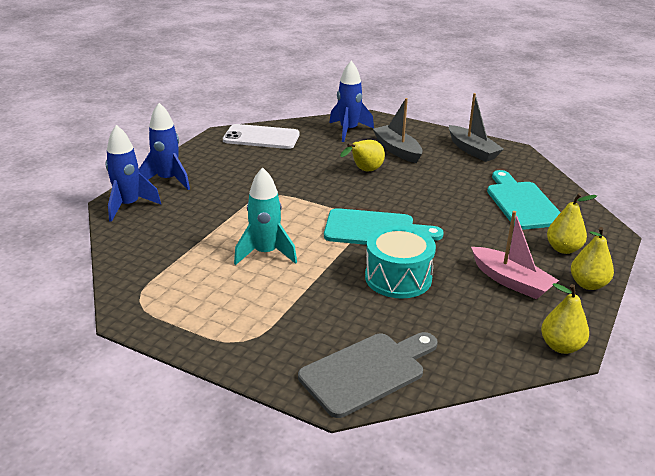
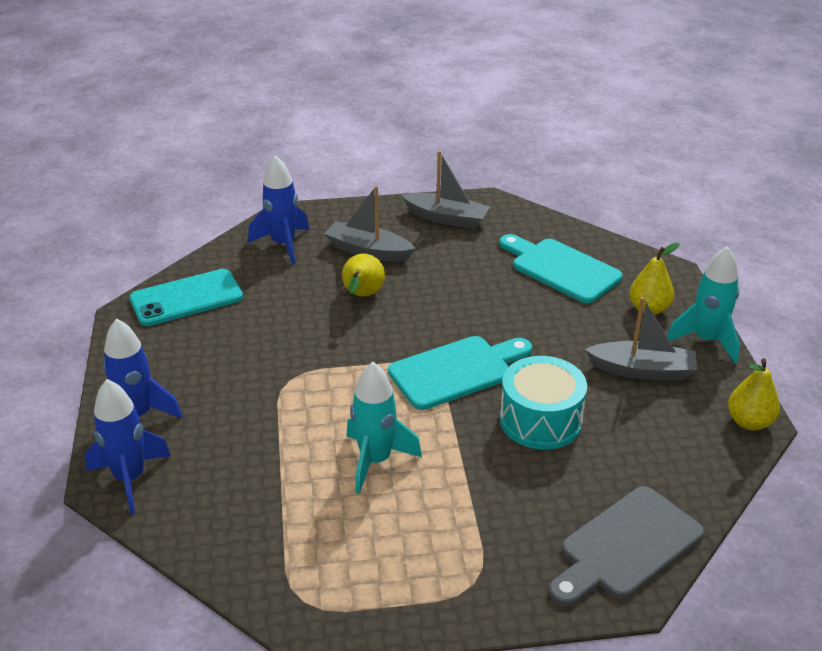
camera: 35 degrees left, 5 degrees up
white phone [223,124,300,149] -> turquoise phone [129,269,243,326]
grey cutting board [298,332,438,418] -> grey cutting board turned 150 degrees counterclockwise [549,486,704,606]
pink boat [471,211,559,299] -> grey boat [585,297,697,381]
yellow pear [571,227,614,290] -> turquoise rocket [667,246,740,364]

